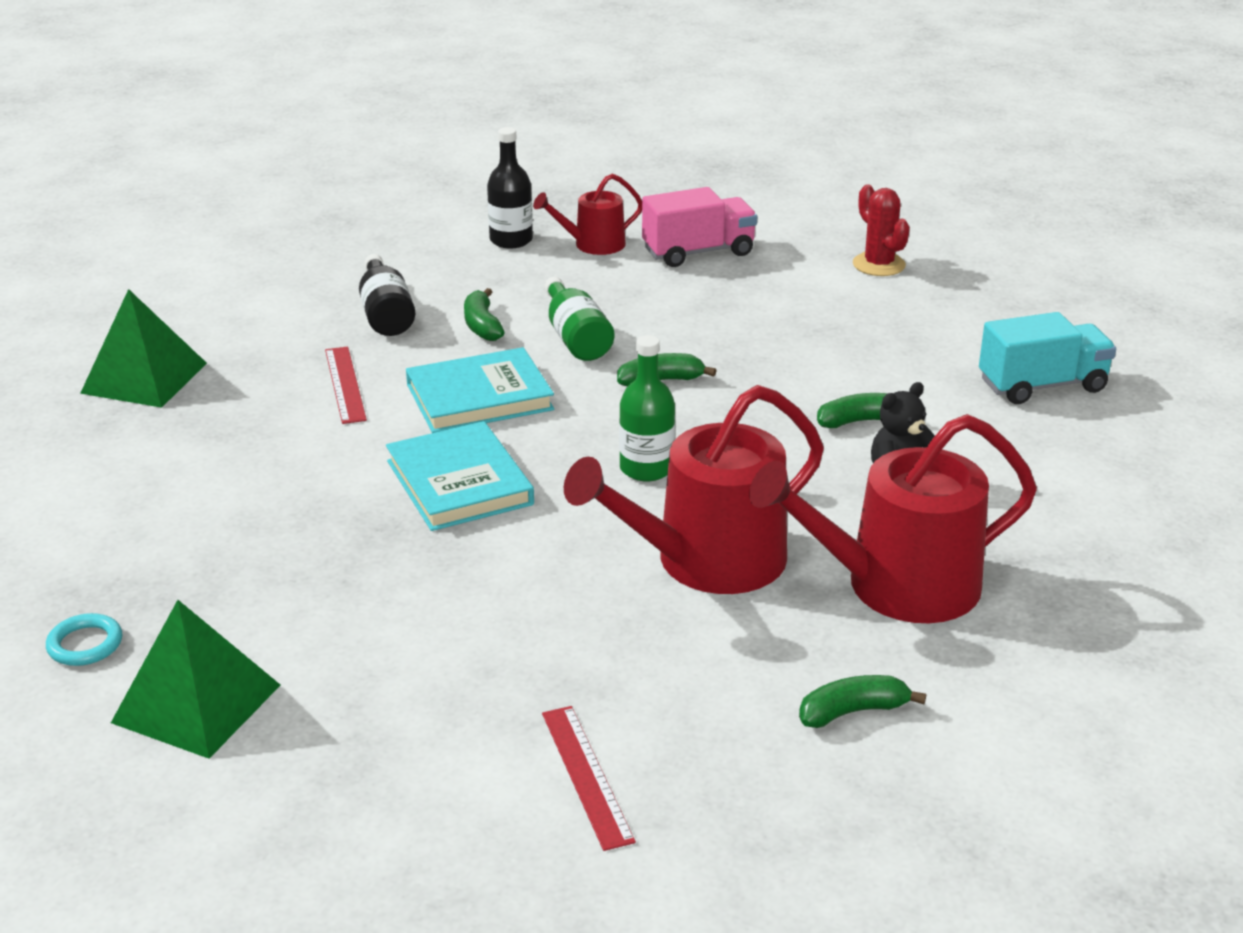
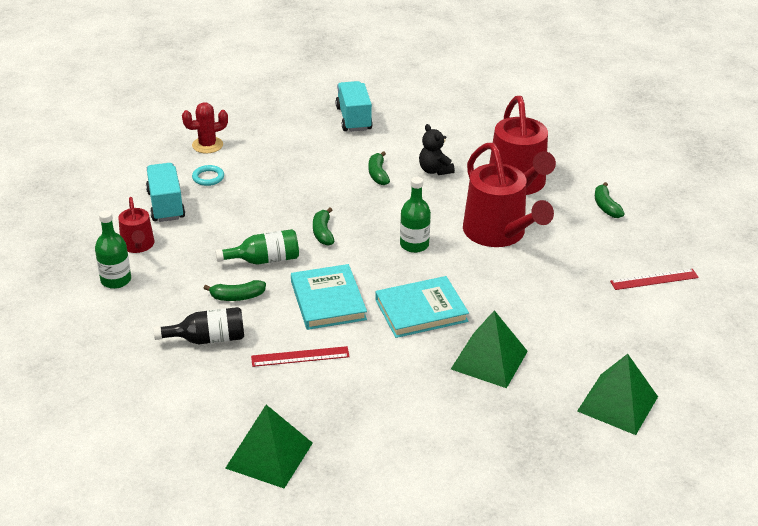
camera: 85 degrees left, 5 degrees up
turquoise ring [46,613,122,666] -> turquoise ring moved to [192,165,224,186]
black bottle [487,127,533,249] -> green bottle [95,210,131,289]
pink truck [642,187,757,267] -> turquoise truck [146,163,185,222]
none -> green pyramid [451,310,528,388]

